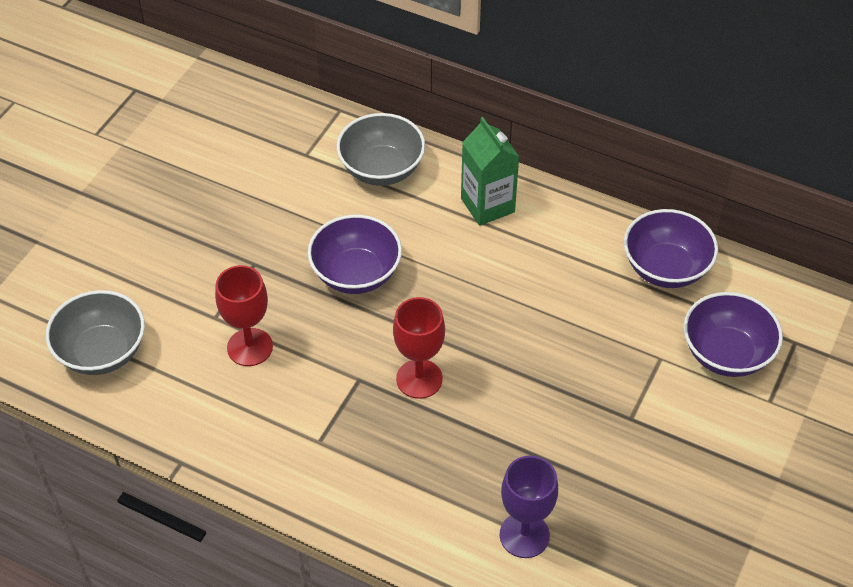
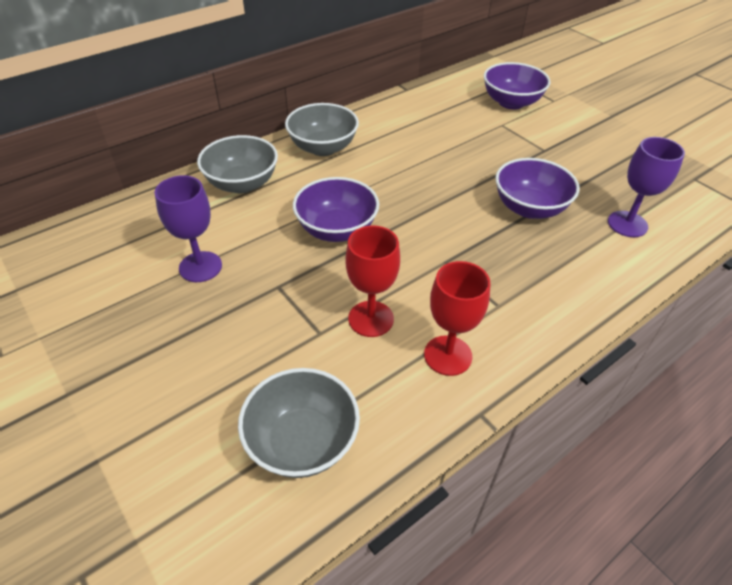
camera: 65 degrees left, 5 degrees down
red goblet [393,297,445,399] -> red goblet moved to [424,261,490,376]
green carton [461,117,519,226] -> grey bowl [285,103,359,156]
purple bowl [624,209,718,288] -> purple bowl moved to [495,158,580,219]
none -> purple goblet [155,175,222,282]

